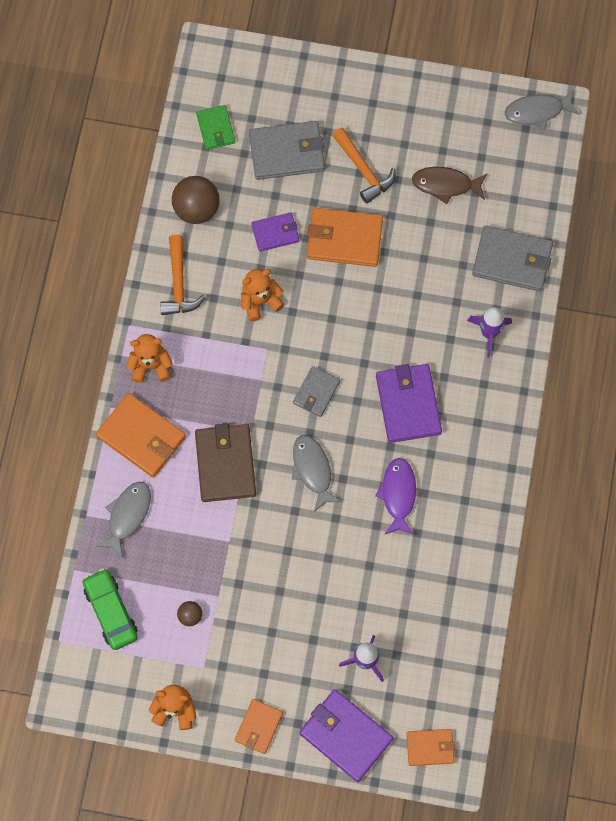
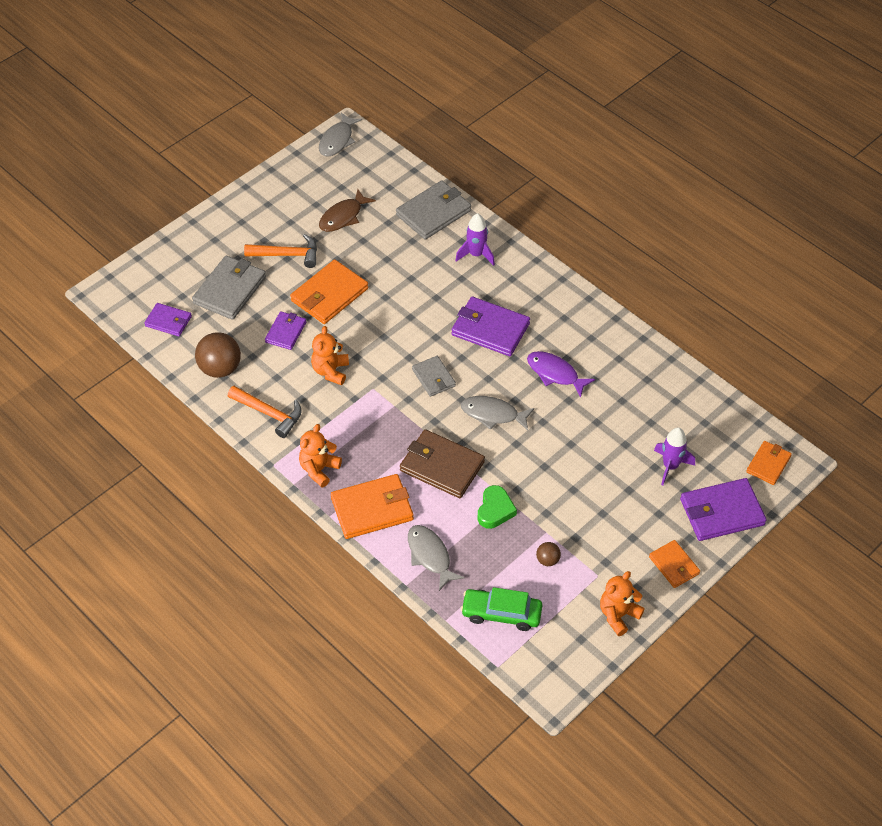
camera: 55 degrees left, 20 degrees down
green wallet [196,105,235,150] -> purple wallet [144,303,192,336]
none -> green heart [477,485,517,529]

